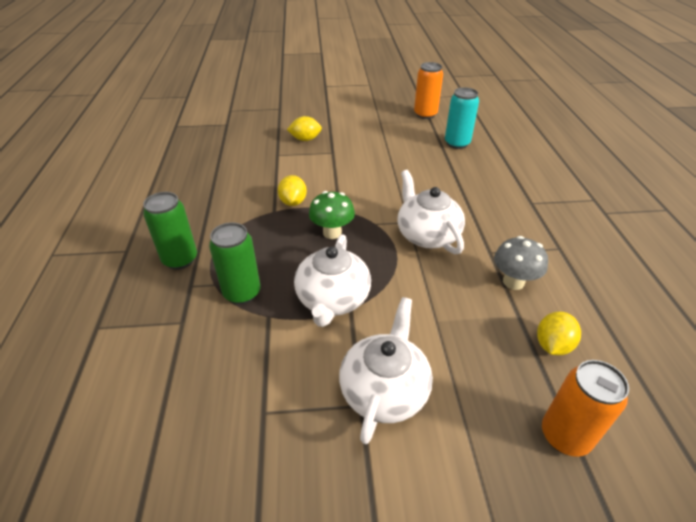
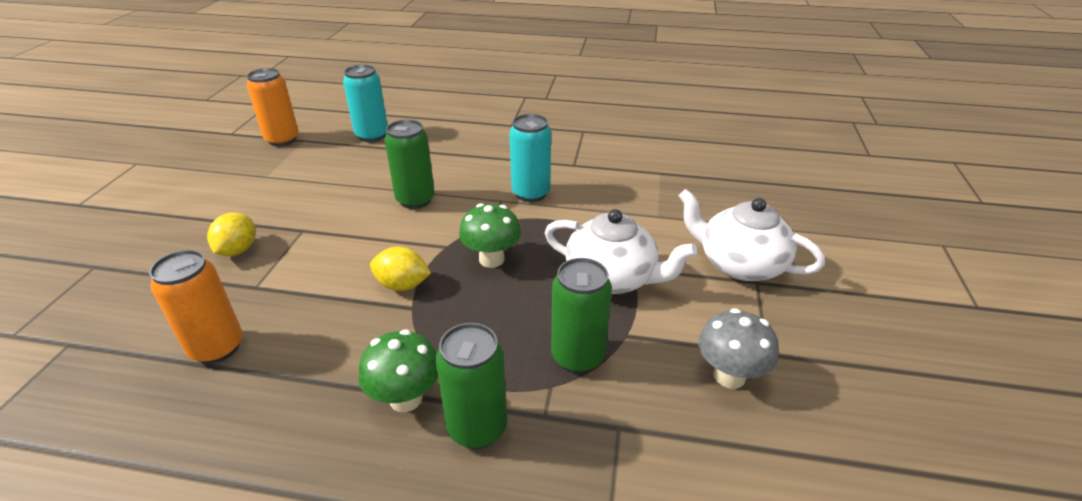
camera: 75 degrees left, 5 degrees down
white teapot [397,170,465,254] -> turquoise can [509,114,551,202]
grey mushroom [494,236,548,290] -> grey mushroom moved to [698,308,779,389]
yellow lemon [537,311,581,355] -> none
orange can [542,360,629,457] -> orange can moved to [149,250,243,364]
none -> green mushroom [359,329,438,412]
none -> green can [385,119,435,209]

